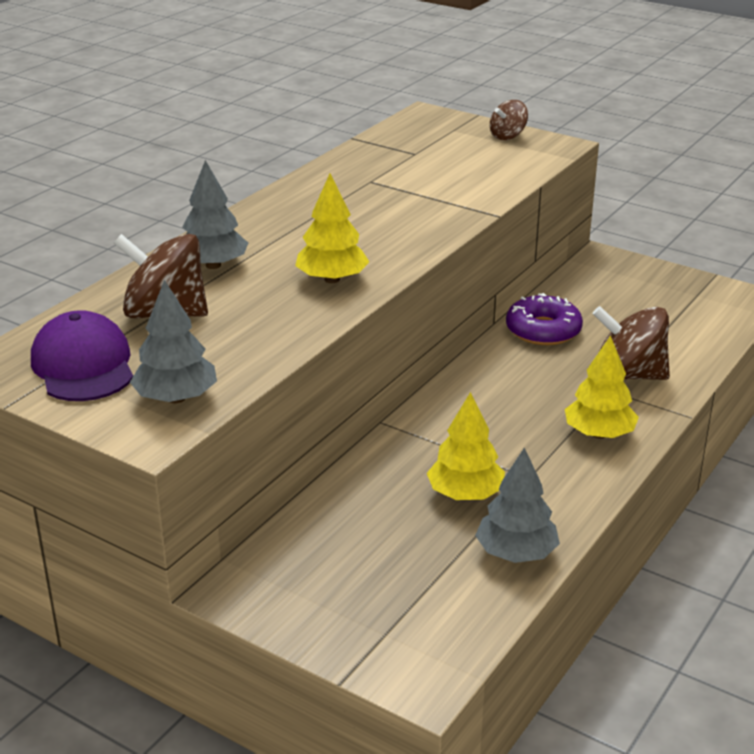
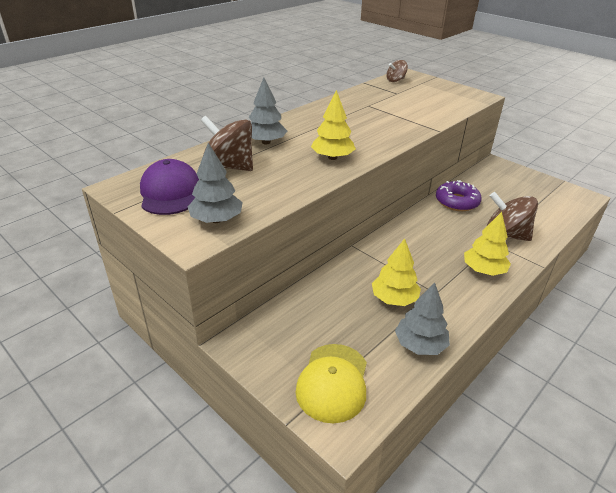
camera: 10 degrees right, 5 degrees up
brown spinning top [490,100,528,140] -> brown spinning top moved to [387,60,408,82]
none -> yellow cap [295,344,367,423]

